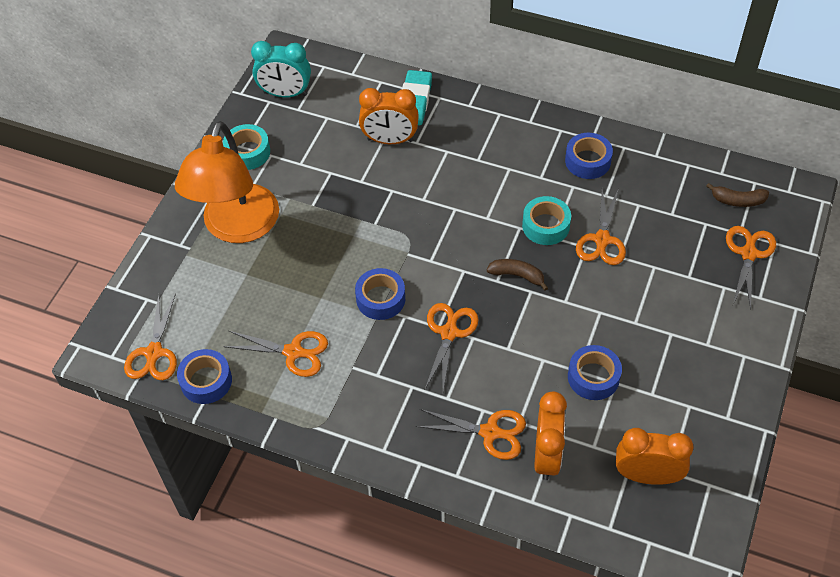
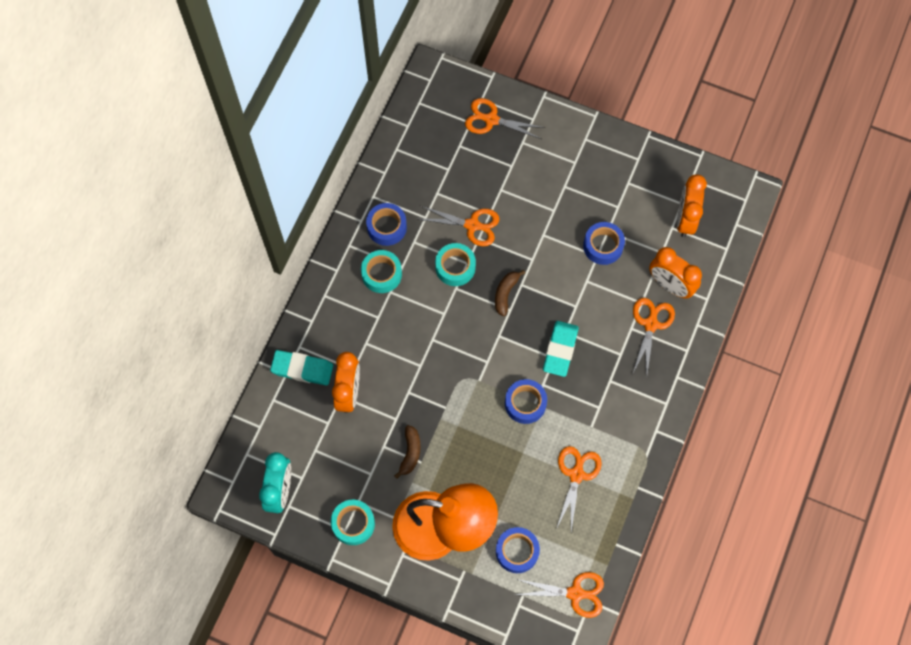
camera: 90 degrees left, 15 degrees up
blue tape [177,349,232,404] -> blue tape moved to [496,527,540,573]
orange scissors [425,303,479,391] -> turquoise eraser [543,321,579,377]
orange clock [534,391,567,480] -> orange clock turned 150 degrees counterclockwise [649,247,702,298]
brown banana [706,183,769,207] -> brown banana moved to [394,425,421,479]
none -> turquoise tape [361,250,402,293]

